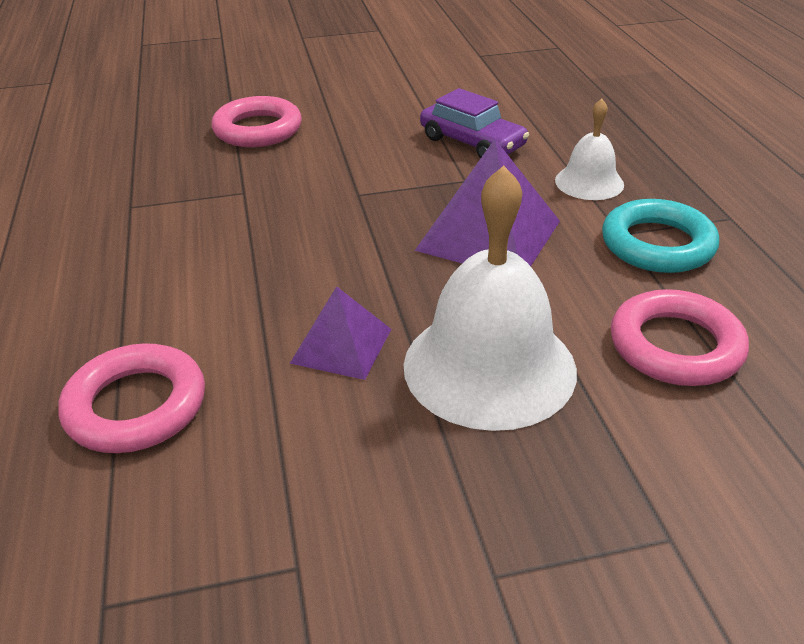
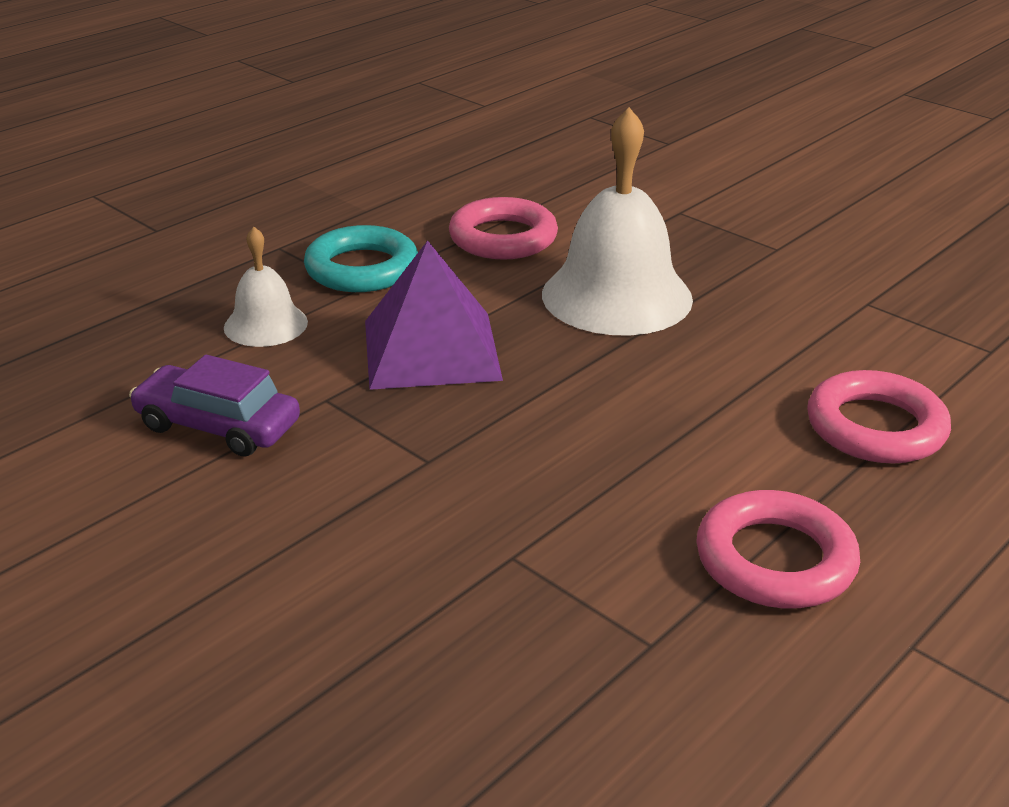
camera: 125 degrees left, 5 degrees down
pink ring [212,96,302,147] -> pink ring moved to [696,490,860,608]
purple pyramid [290,286,391,380] -> none
purple car [420,88,529,159] -> purple car turned 75 degrees counterclockwise [129,354,300,457]

